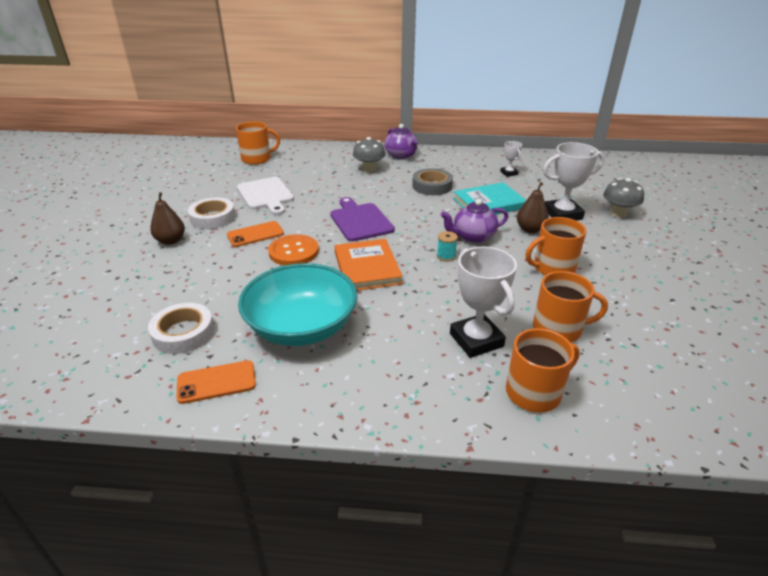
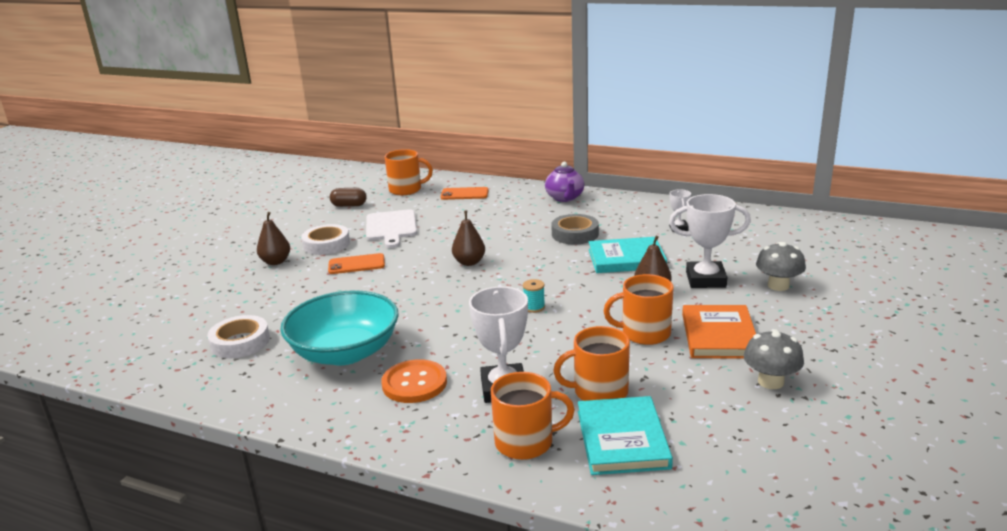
camera: 20 degrees right, 10 degrees down
orange phone [176,360,256,404] -> orange phone moved to [441,187,489,200]
orange button [268,234,319,265] -> orange button moved to [381,359,447,403]
purple cutting board [330,197,395,241] -> brown pear [452,211,485,266]
orange book [334,239,403,291] -> orange book moved to [682,305,756,359]
grey mushroom [353,137,385,172] -> grey mushroom moved to [744,329,804,389]
purple teapot [441,199,509,243] -> none
orange mug [533,271,608,342] -> orange mug turned 150 degrees clockwise [553,326,630,401]
none -> brown capsule [330,188,367,207]
none -> turquoise book [578,396,673,475]

